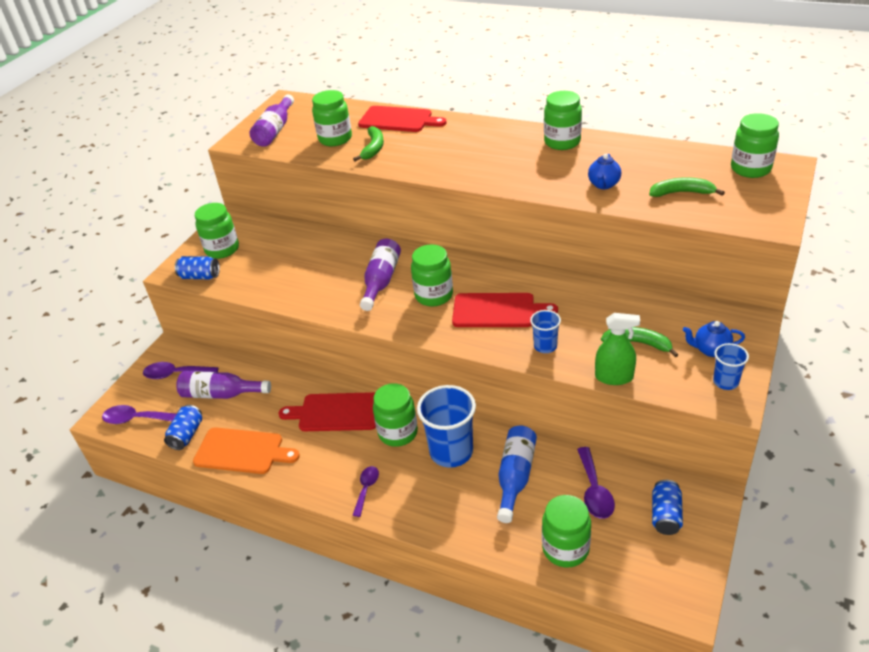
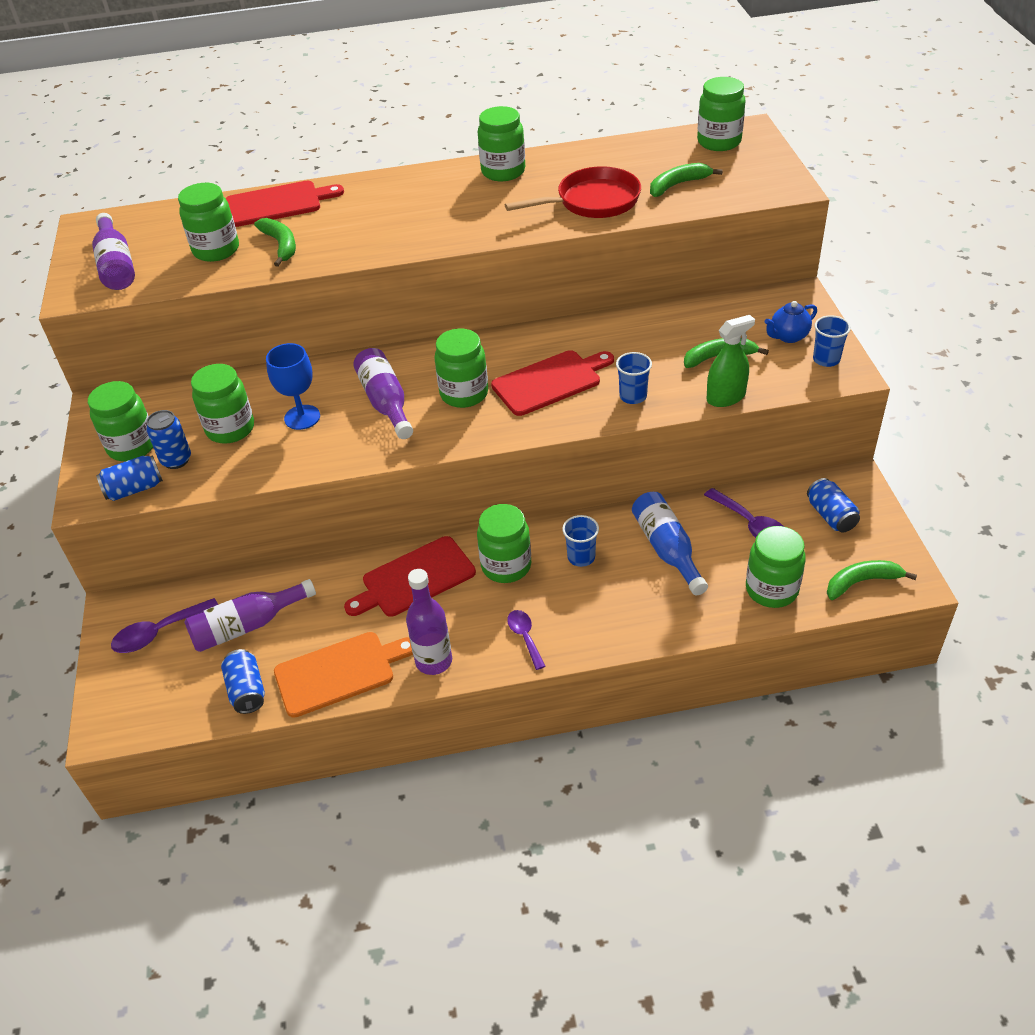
camera: 35 degrees left, 5 degrees up
purple spoon [102,405,176,424] -> none
blue cup [417,385,476,468] -> blue cup [562,515,599,567], size x0.52
blue teapot [588,154,621,189] -> red pan [505,166,641,218]
none -> blue can [146,410,191,469]
none -> green jar [191,364,254,443]
none -> blue goblet [266,343,320,430]
none -> purple bottle [406,569,452,675]
none -> green banana [827,560,917,600]

